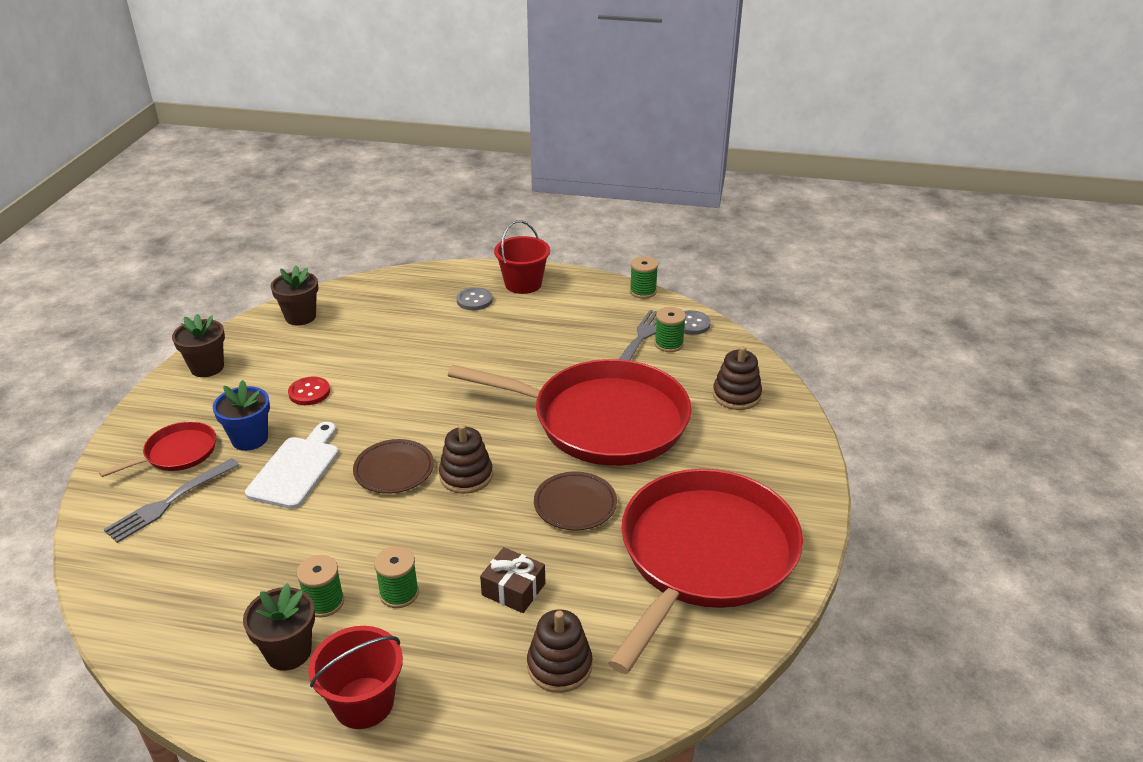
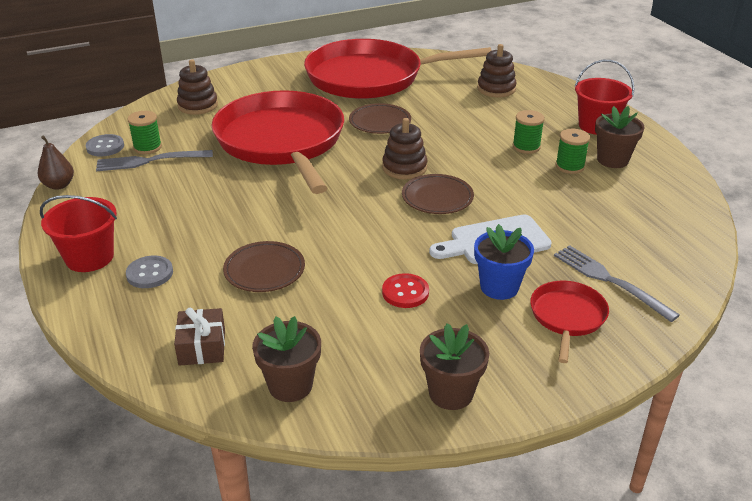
camera: 125 degrees left, 0 degrees up
red pan [99,421,216,477] -> red pan turned 90 degrees clockwise [530,281,609,363]
grey fork [104,458,239,543] -> grey fork turned 135 degrees counterclockwise [554,245,680,322]
brown gift [480,547,545,613] -> brown gift moved to [174,307,225,366]
green spool [630,256,658,298] -> brown pear [38,136,74,190]
none -> brown plate [223,241,305,292]

